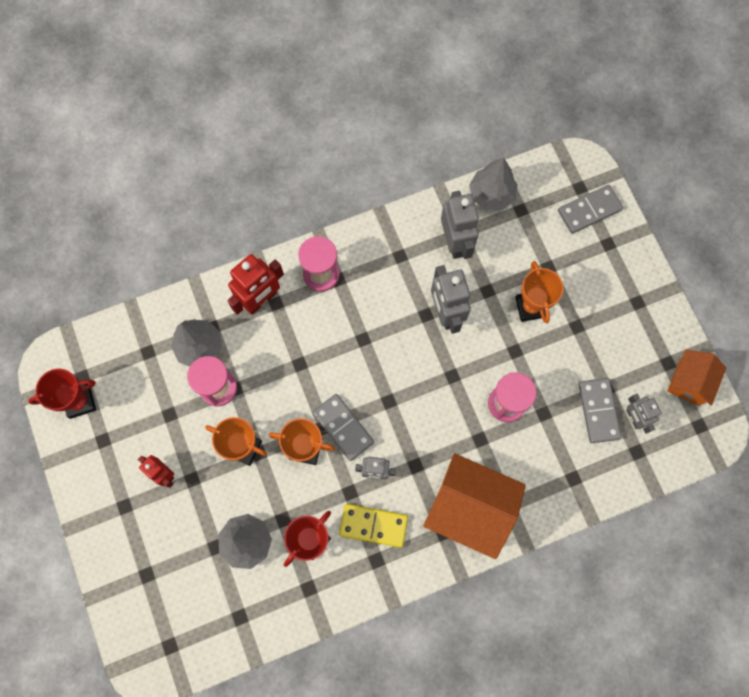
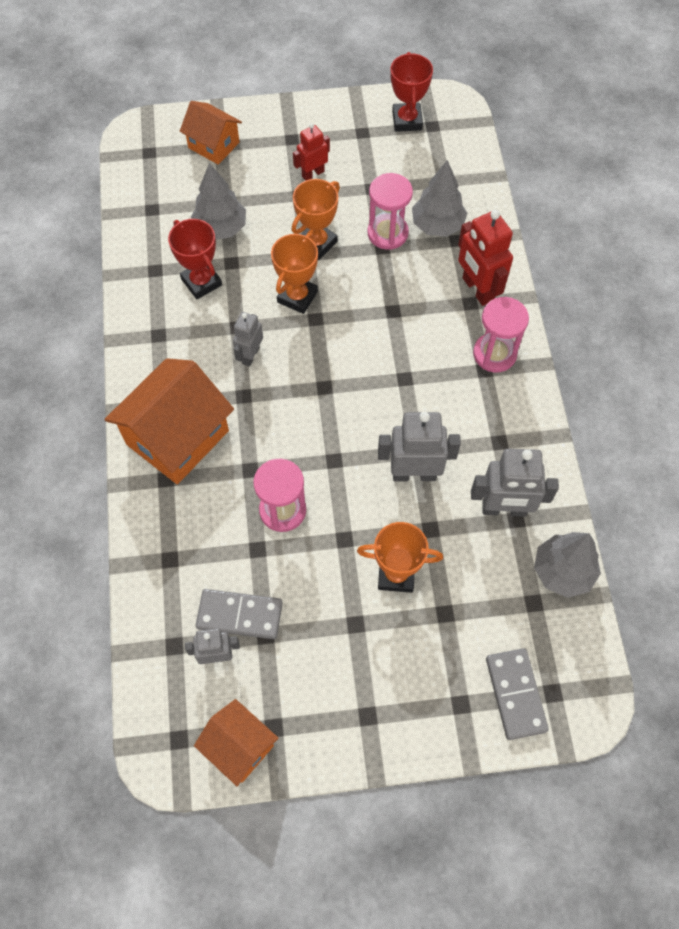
camera: 105 degrees right, 10 degrees down
grey domino [312,394,374,461] -> none
yellow domino [339,504,408,548] -> none
none -> orange house [180,101,242,165]

